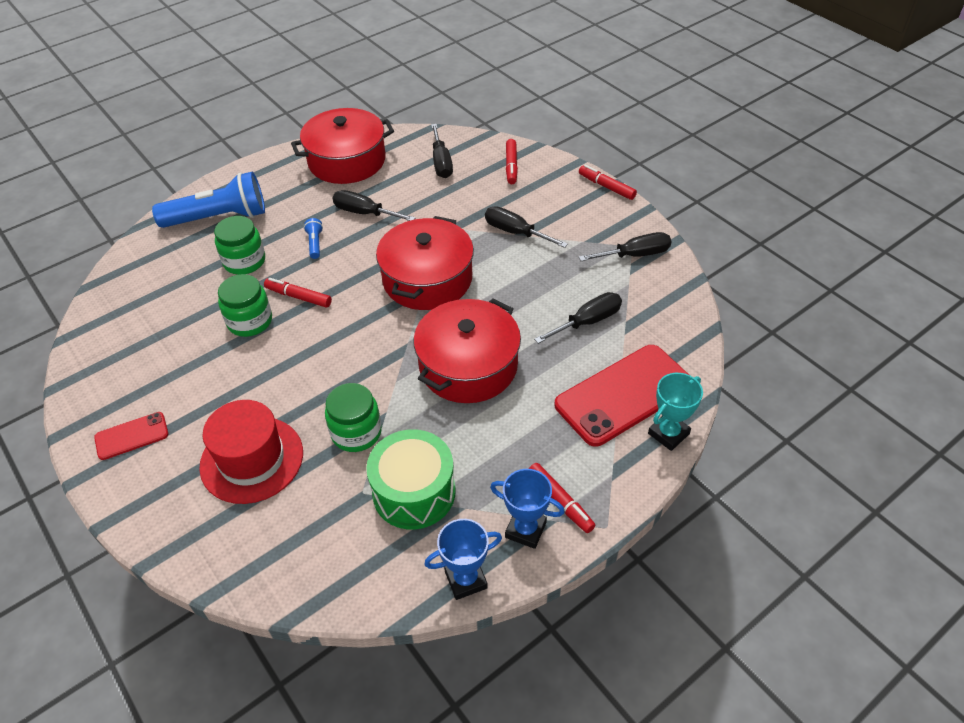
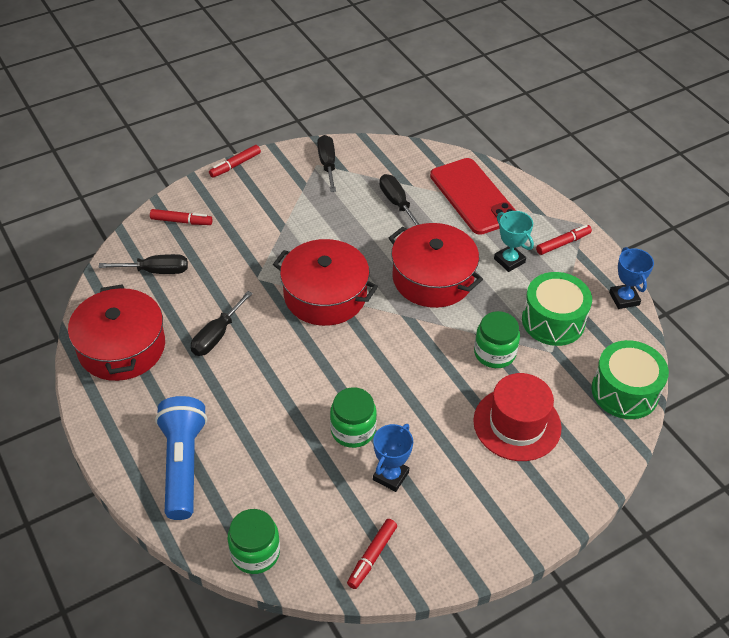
camera: 85 degrees left, 0 degrees up
red phone [94,412,168,460] -> none
green jar [214,216,265,275] -> green jar moved to [228,509,280,574]
red marker [264,278,332,308] -> red marker moved to [347,519,397,589]
blue flashlight [304,218,323,259] -> none
black screwdriver [485,206,568,248] -> none
blue trophy [490,469,565,549] -> blue trophy moved to [373,424,413,492]
turquoise trophy [648,373,703,451] -> turquoise trophy moved to [494,211,534,272]
none -> green drum [591,340,669,419]

